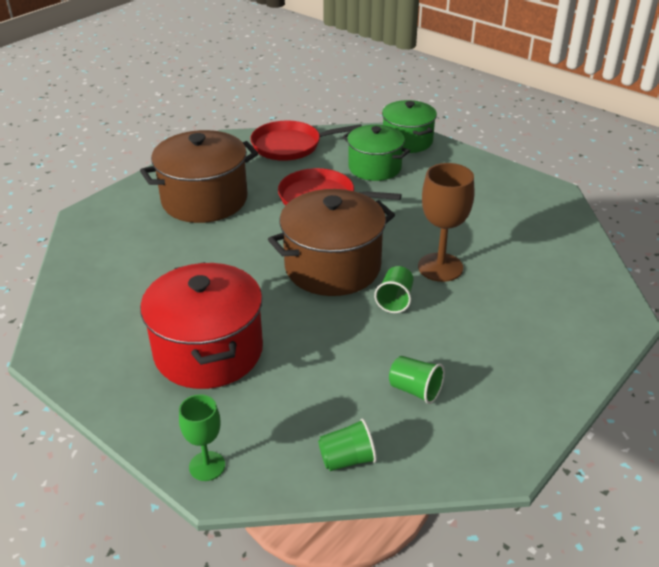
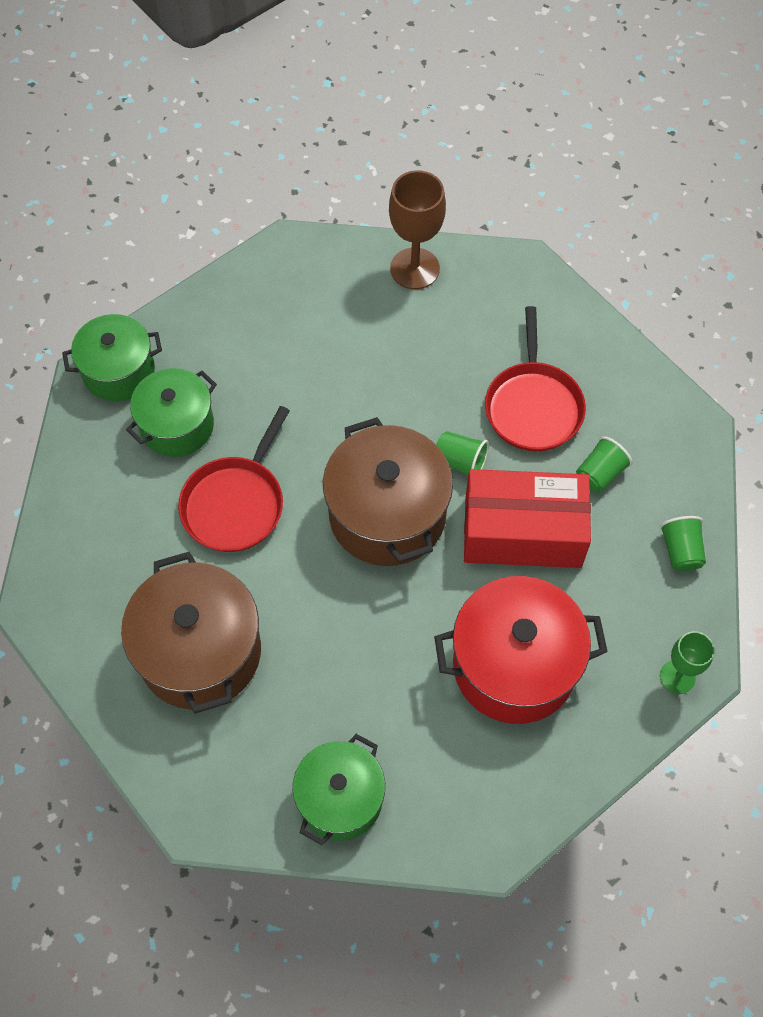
camera: 80 degrees left, 25 degrees up
red pan [250,120,362,161] -> red pan moved to [485,306,586,452]
brown goblet [418,163,474,282] -> brown goblet moved to [389,170,446,289]
none -> green pot [293,734,385,845]
none -> red box [464,469,591,568]

